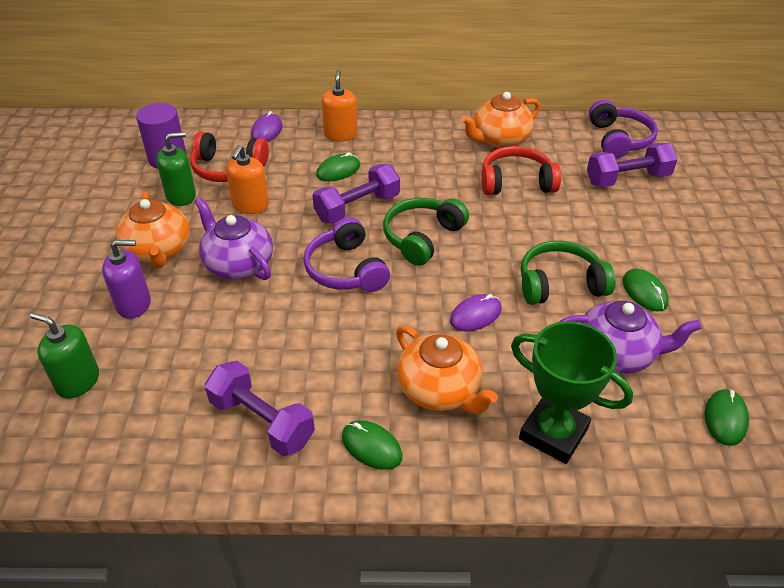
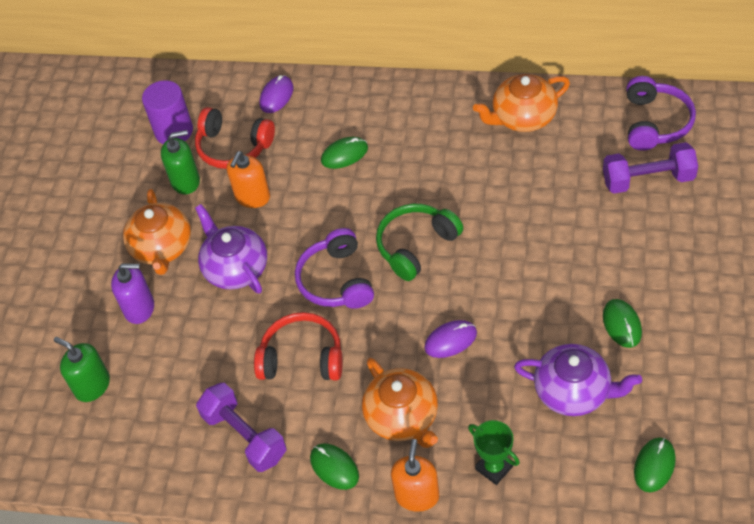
camera: 15 degrees right, 10 degrees up
purple dumbbell [312,164,400,224] -> none
orange soap dispenser [322,69,358,142] -> orange soap dispenser moved to [391,439,439,512]
red headphones [481,146,561,195] -> red headphones moved to [254,312,343,381]
green trophy [511,321,633,464] -> green trophy [468,420,520,485], size x0.59
green headphones [521,241,616,305] -> none

